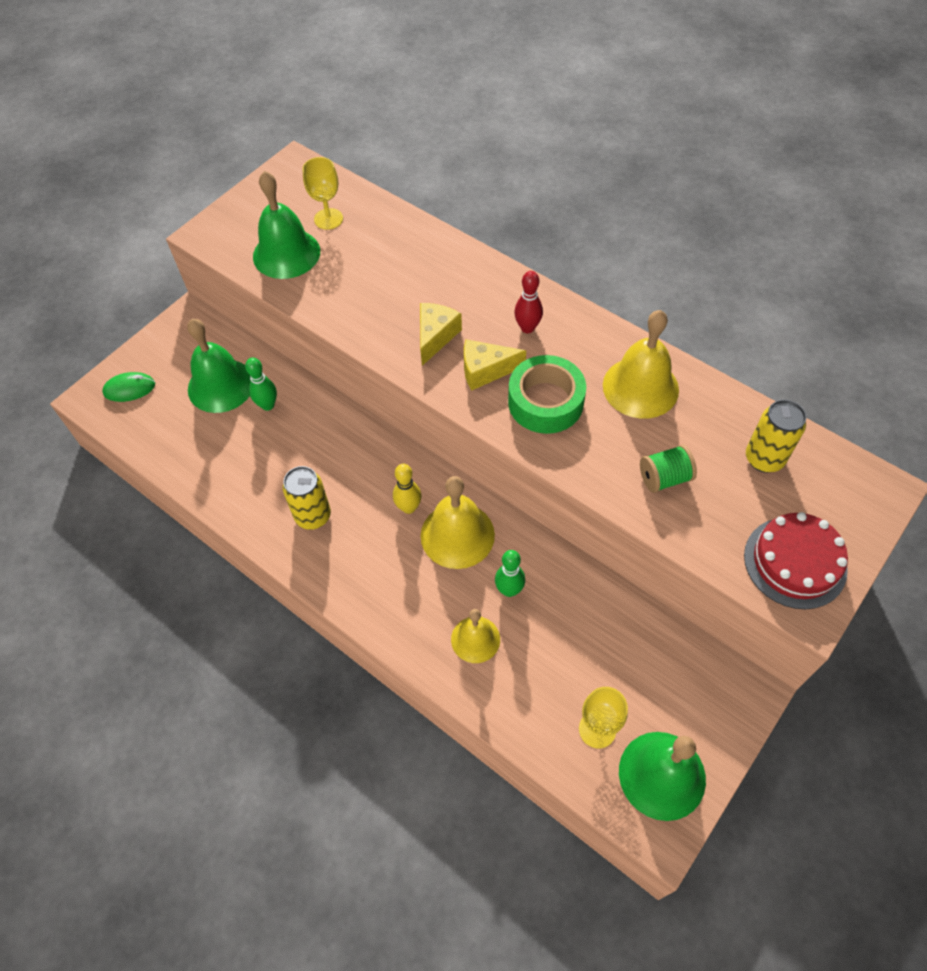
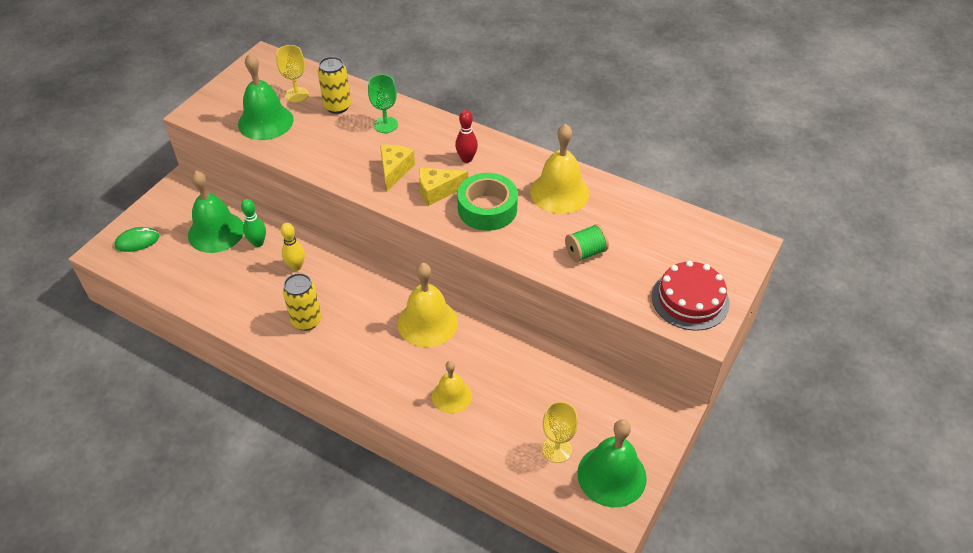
camera: 10 degrees left, 10 degrees down
yellow bowling pin [393,464,422,514] -> yellow bowling pin moved to [281,223,305,271]
green bowling pin [495,550,525,597] -> none
yellow can [746,400,807,473] -> yellow can moved to [318,57,351,114]
none -> green goblet [368,74,398,133]

